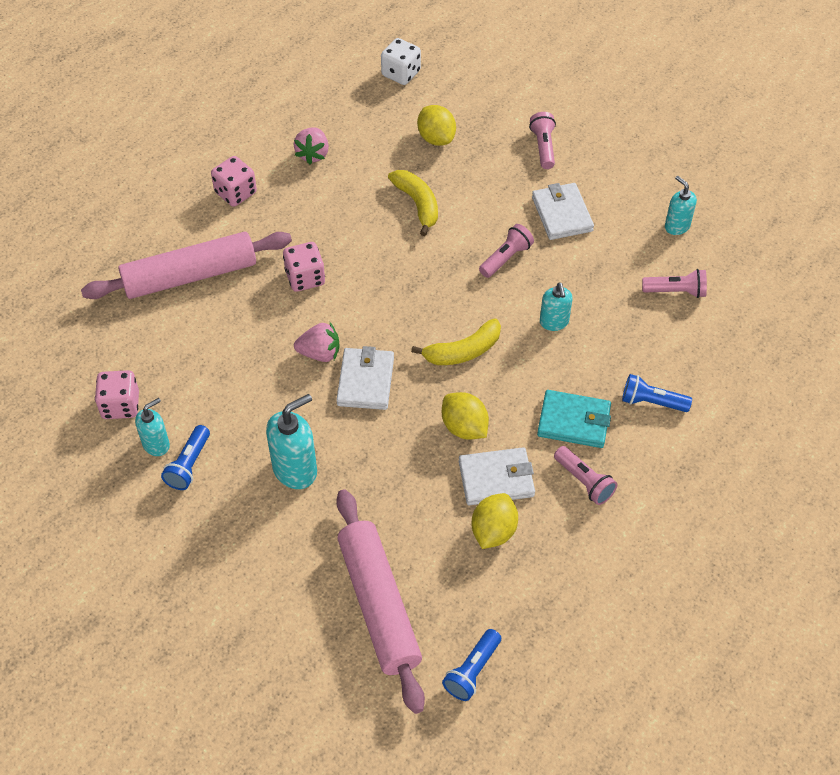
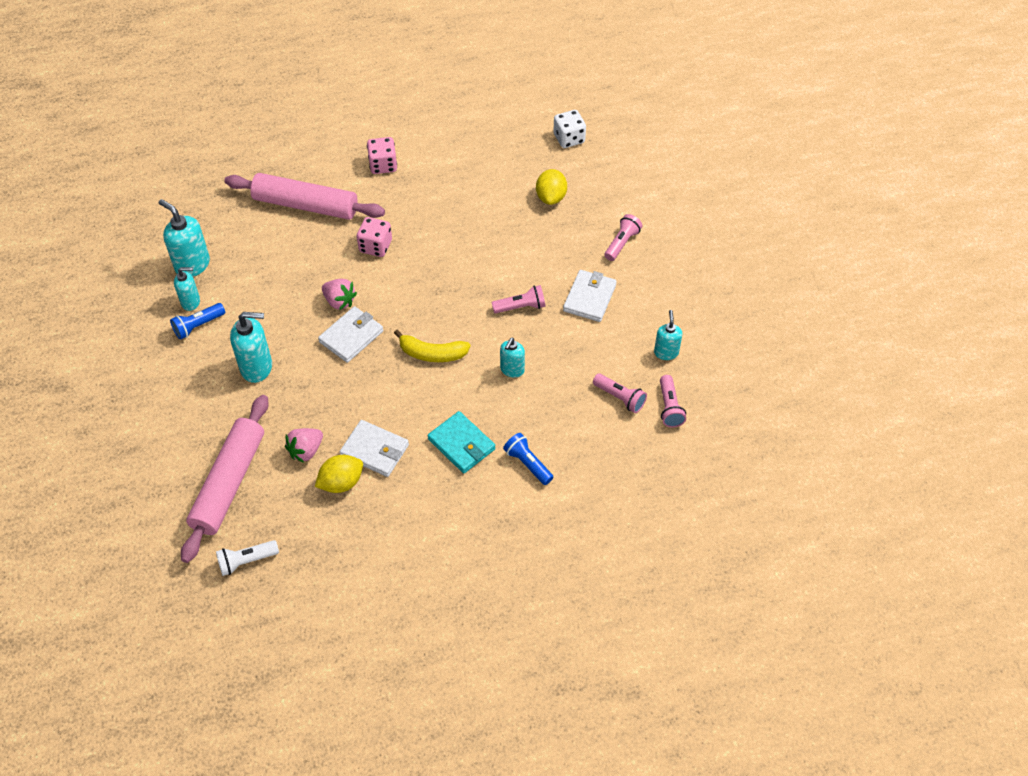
camera: 35 degrees right, 0 degrees up
pink dice [95,370,139,419] -> turquoise soap dispenser [159,199,210,277]
pink strawberry [293,127,329,165] -> pink strawberry moved to [285,428,323,463]
yellow banana [388,170,438,236] -> none
yellow lemon [442,392,489,440] -> none
blue flashlight [442,629,501,701] -> white flashlight [216,540,279,576]
pink flashlight [554,446,617,505] -> pink flashlight moved to [660,375,686,427]

